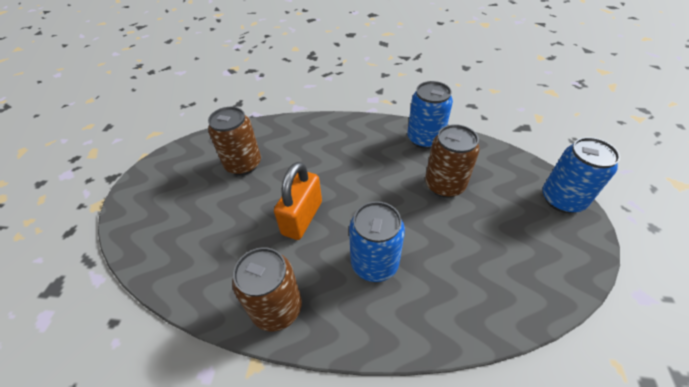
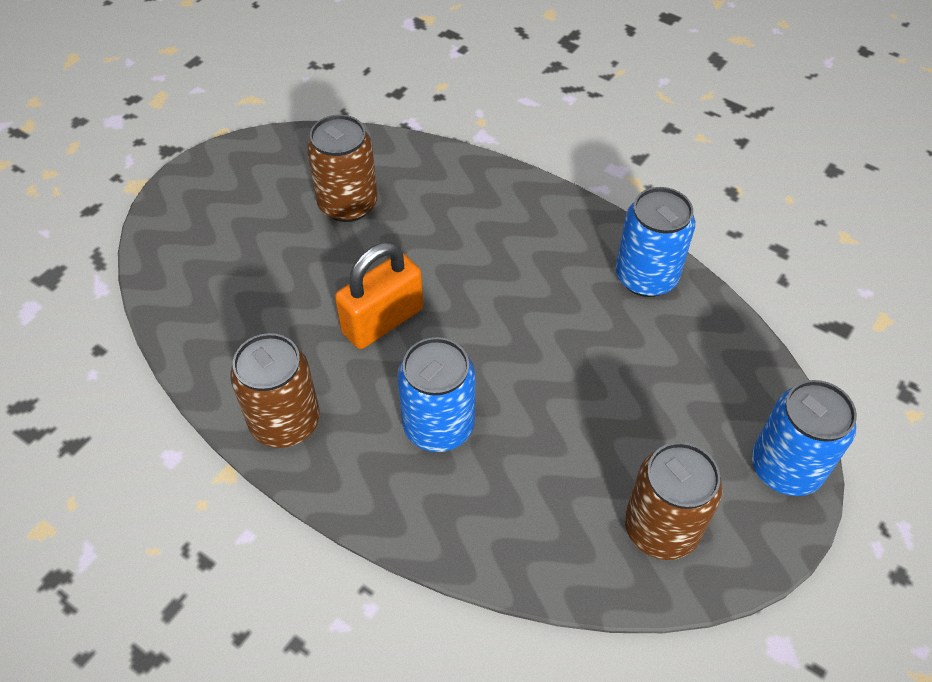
camera: 25 degrees right, 5 degrees up
brown can [425,124,480,198] -> brown can moved to [625,442,722,560]

